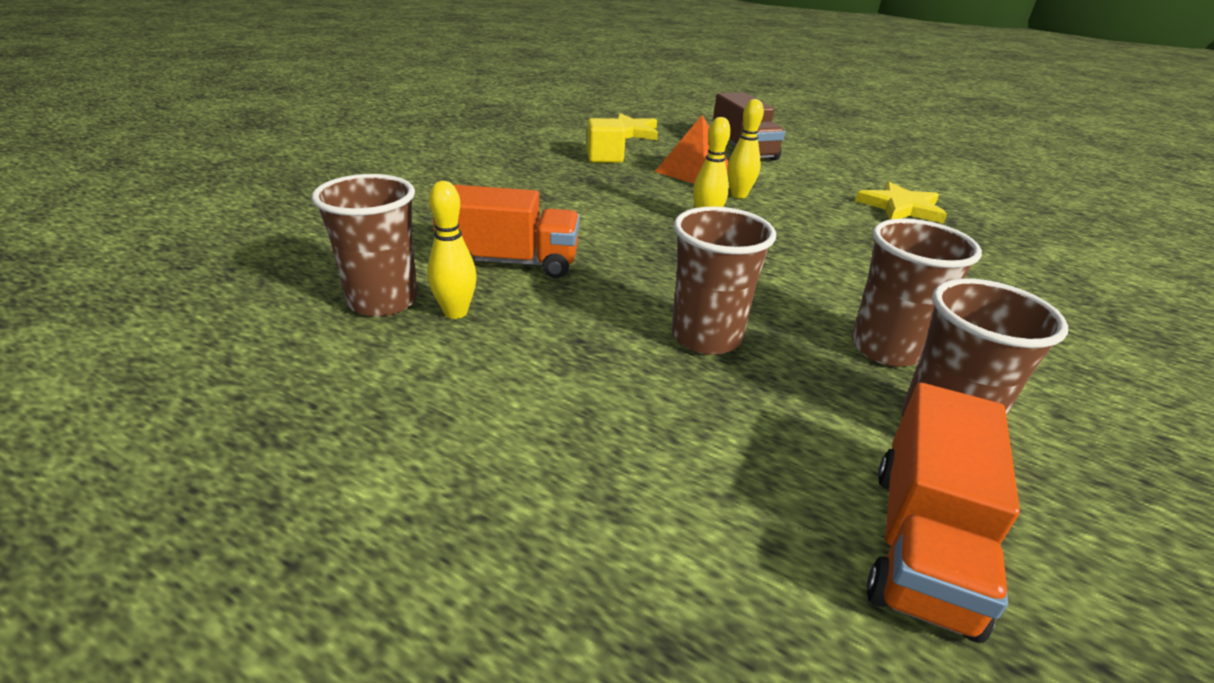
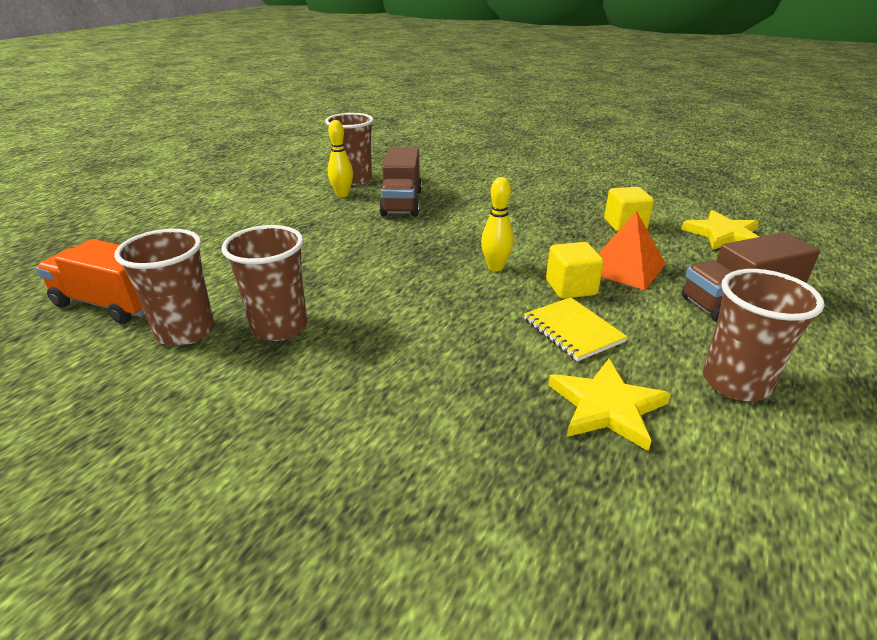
camera: 90 degrees right, 0 degrees up
orange truck [433,185,580,278] -> brown truck [379,147,422,216]
brown cup [672,206,776,355] -> brown cup moved to [703,269,824,401]
yellow bowling pin [727,99,764,199] -> yellow cube [546,242,604,299]
none -> yellow notebook [524,297,628,361]

